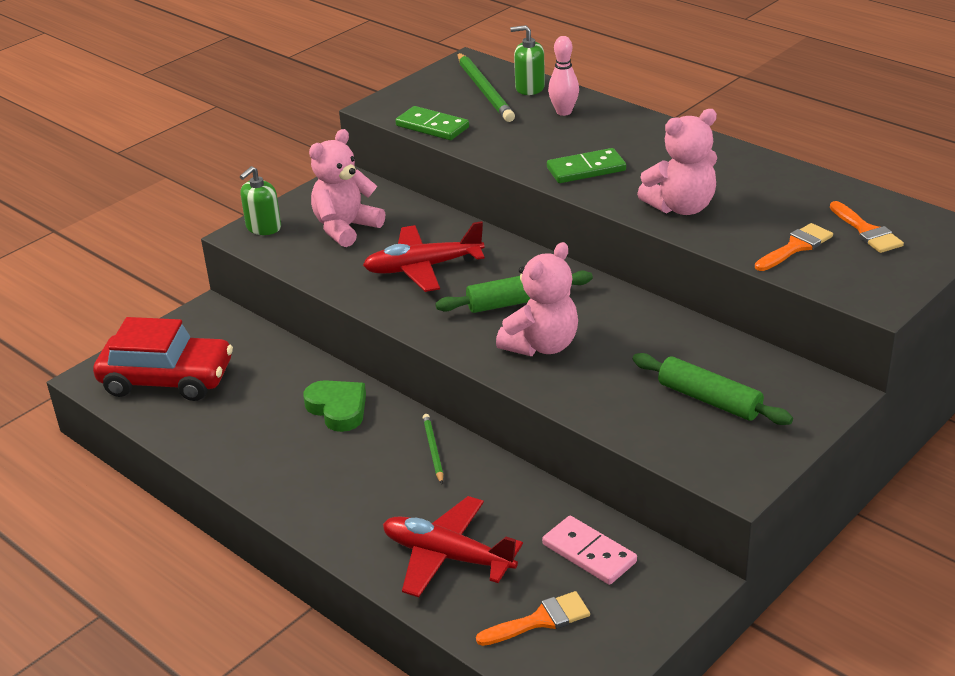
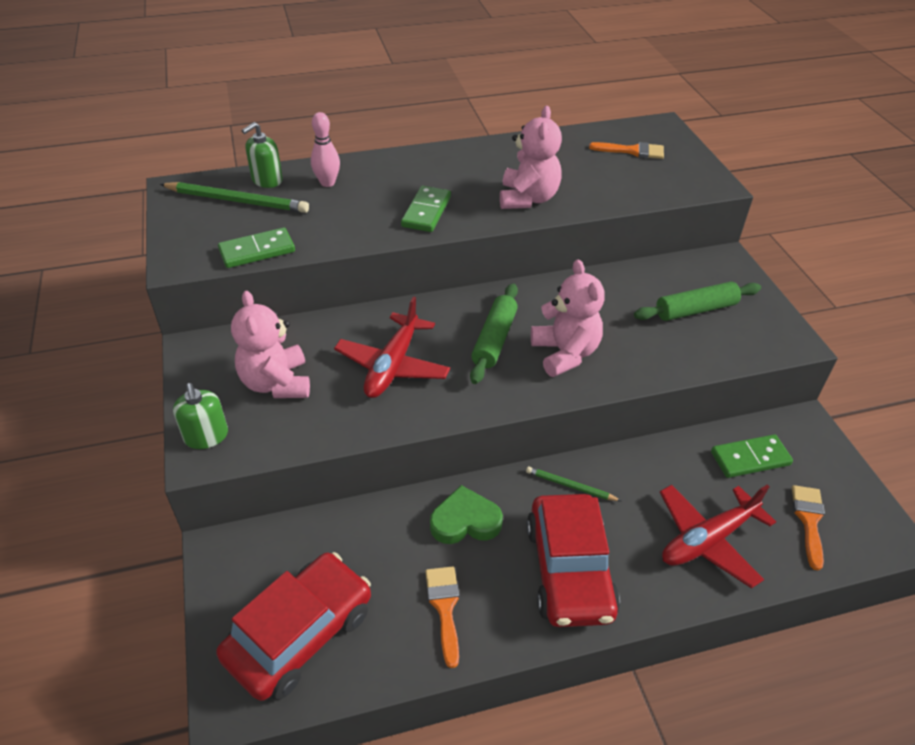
camera: 60 degrees left, 10 degrees up
pink domino [542,516,637,585] -> green domino [711,434,793,478]
orange brush [755,223,833,271] -> orange brush moved to [425,566,459,668]
none -> red car [526,494,620,627]

